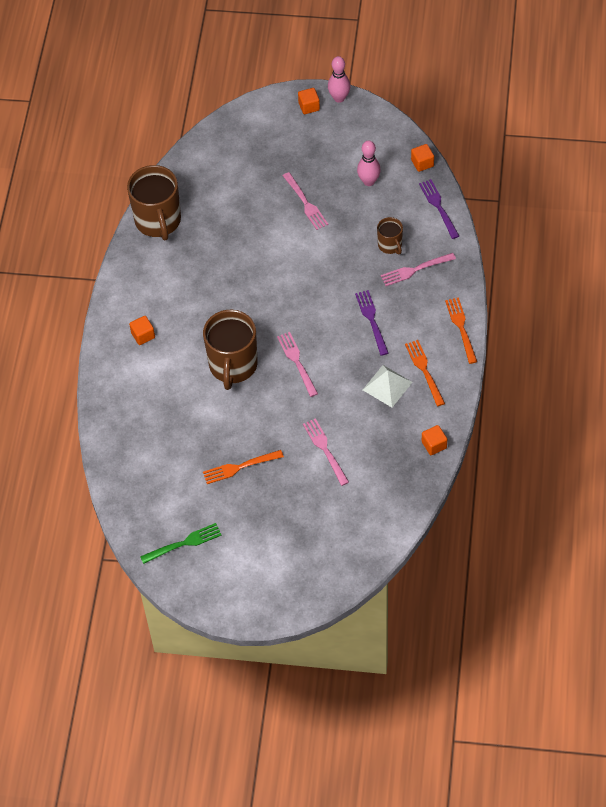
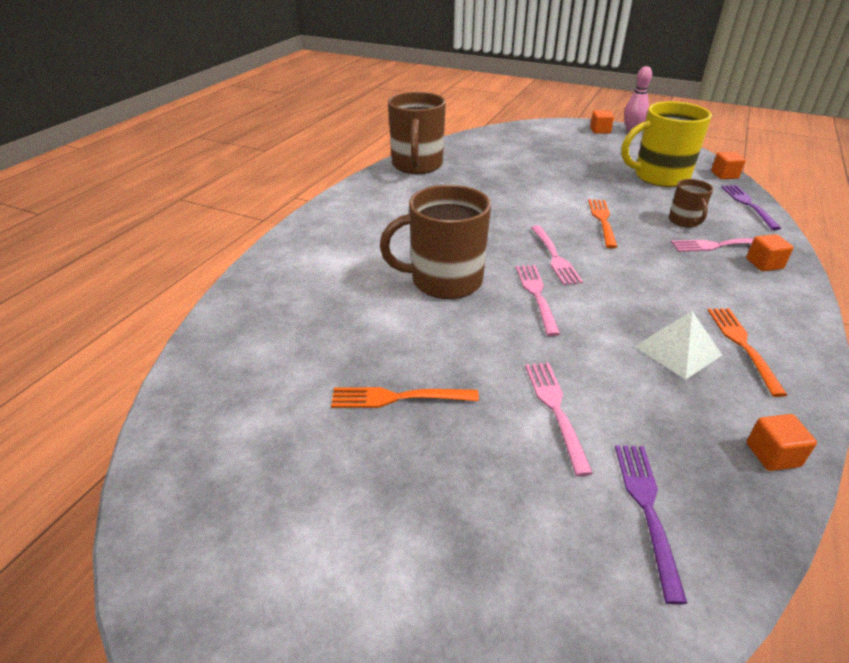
camera: 15 degrees right, 20 degrees down
orange cube [129,316,155,345] -> orange cube moved to [746,234,794,271]
green fork [140,523,221,564] -> none
brown mug [203,310,258,390] -> brown mug turned 60 degrees clockwise [380,185,491,299]
pink fork [283,172,328,230] -> pink fork moved to [531,225,583,285]
purple fork [355,290,388,356] -> purple fork moved to [615,445,687,605]
pink bowling pin [357,140,381,186] -> yellow mug [621,101,712,187]
orange fork [445,297,477,364] -> orange fork moved to [588,199,617,249]

